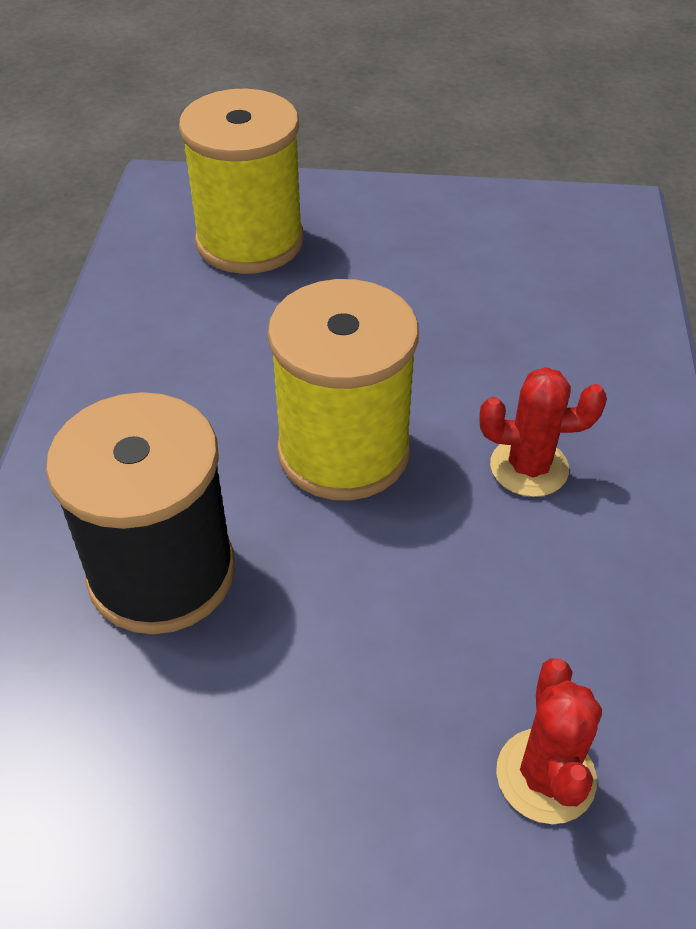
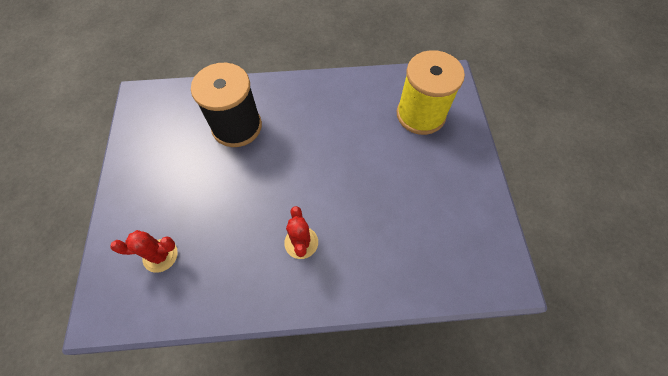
camera: 80 degrees right, 15 degrees up
yellow spool [268,279,419,501] -> none

